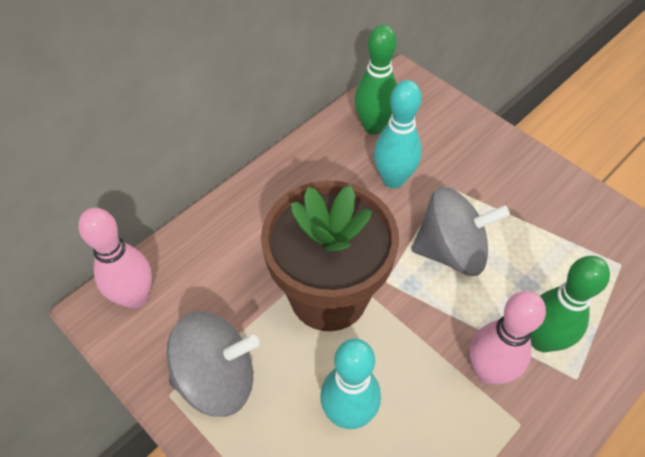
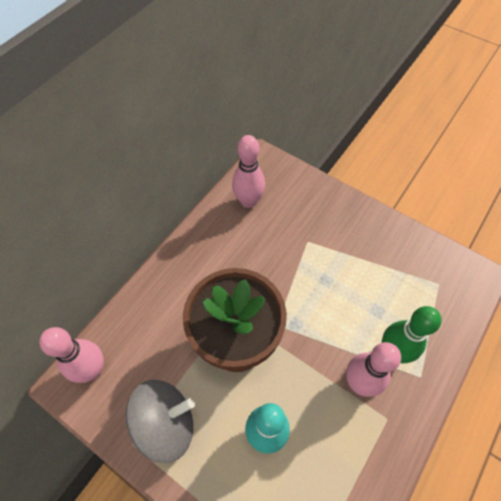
camera: 10 degrees left, 5 degrees up
green bowling pin [354,25,397,135] -> pink bowling pin [232,135,265,208]
turquoise bowling pin [374,80,422,188] -> none
grey spinning top [411,186,510,276] -> none

